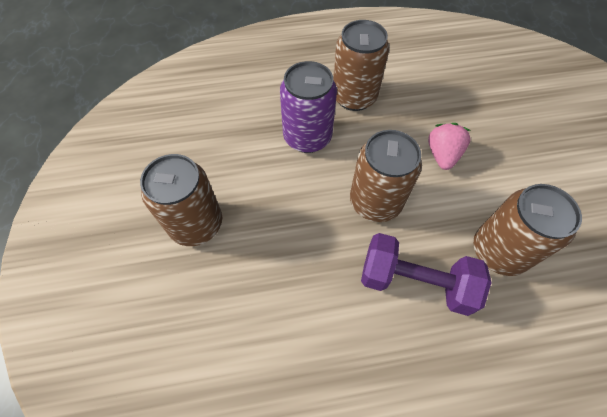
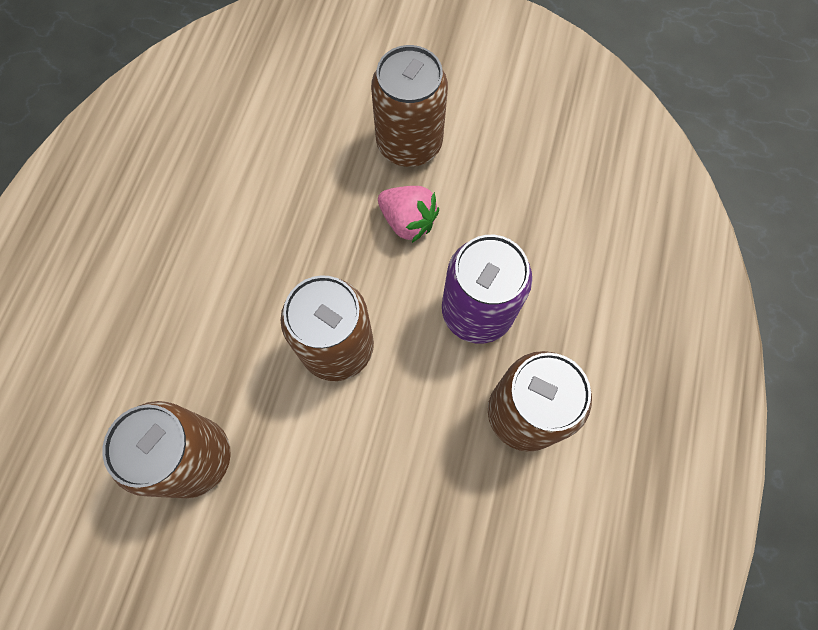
camera: 115 degrees right, 10 degrees up
purple dumbbell [361,233,492,316] -> none
pink strawberry [428,123,471,170] -> pink strawberry moved to [378,186,439,243]

